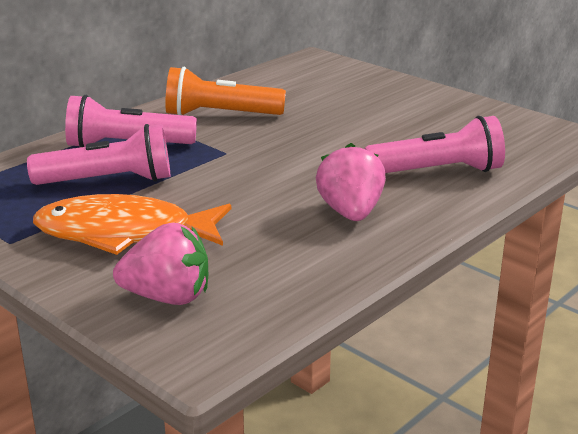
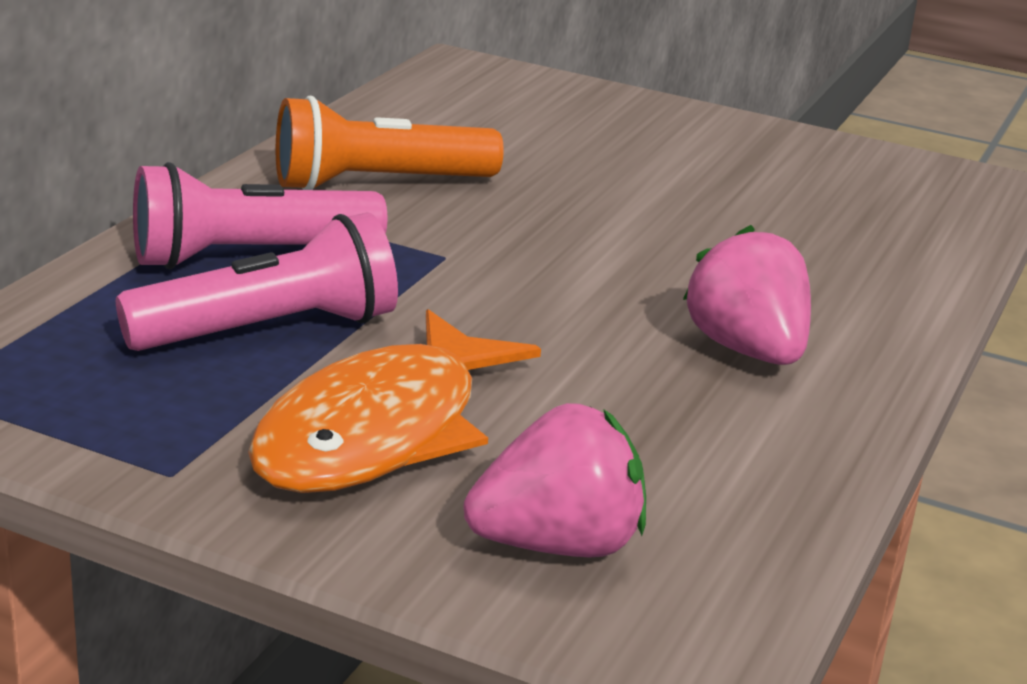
camera: 20 degrees left, 0 degrees up
orange fish [33,194,231,255] -> orange fish turned 45 degrees counterclockwise [248,309,541,493]
pink flashlight [364,116,505,173] -> none

